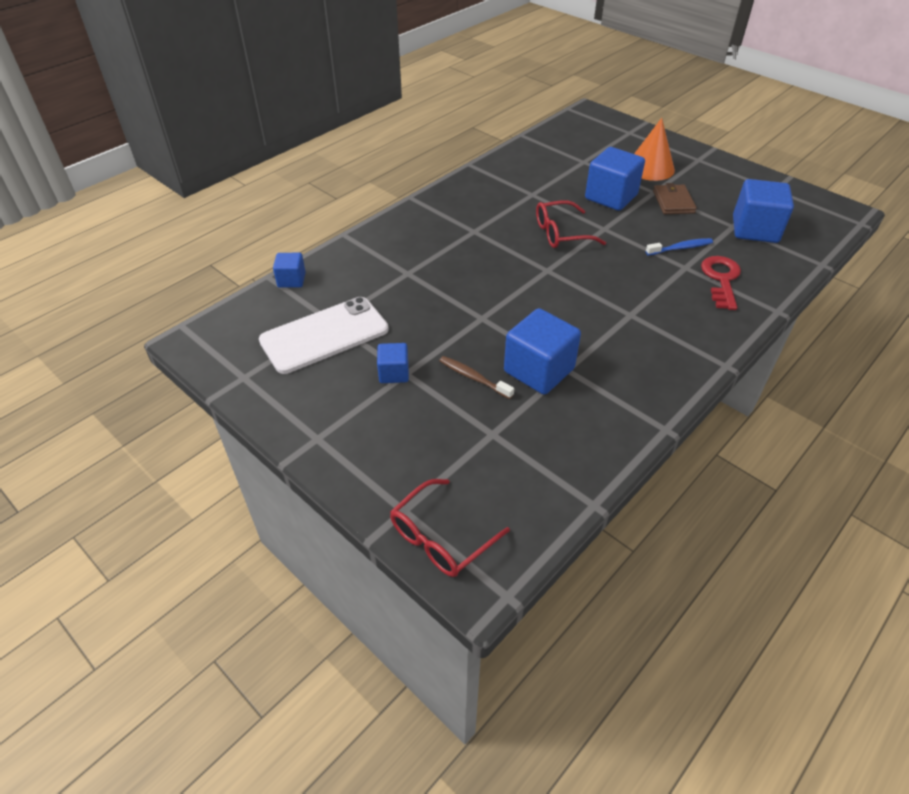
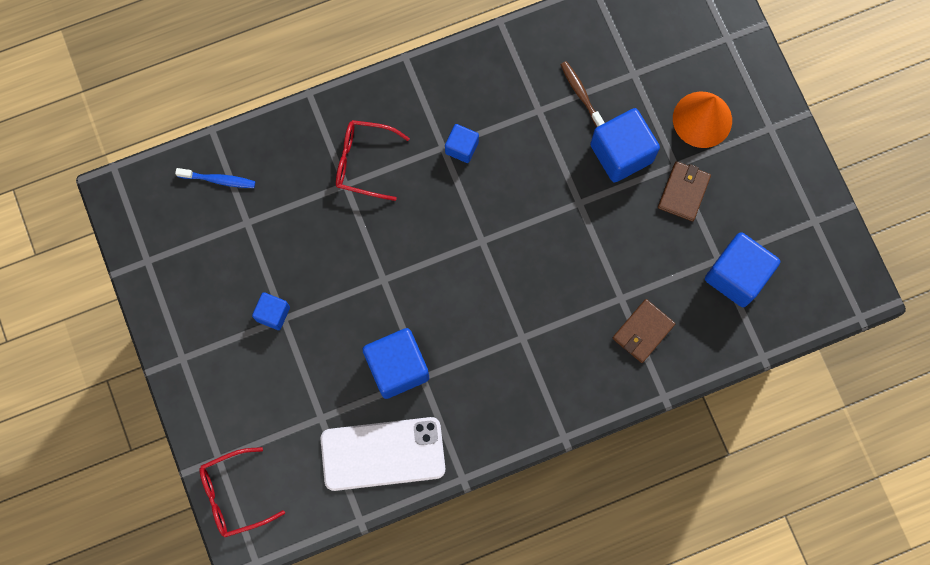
camera: 25 degrees right, 30 degrees up
white phone [259,297,389,374] -> white phone moved to [321,417,445,491]
blue cube [273,253,306,288] -> blue cube moved to [445,124,479,163]
brown toothbrush [439,356,514,399] -> brown toothbrush moved to [561,61,605,127]
red glasses [536,200,606,248] -> red glasses moved to [336,120,410,201]
blue toothbrush [646,238,713,255] -> blue toothbrush moved to [175,168,255,188]
red key [701,256,741,310] -> brown wallet [613,299,675,363]

